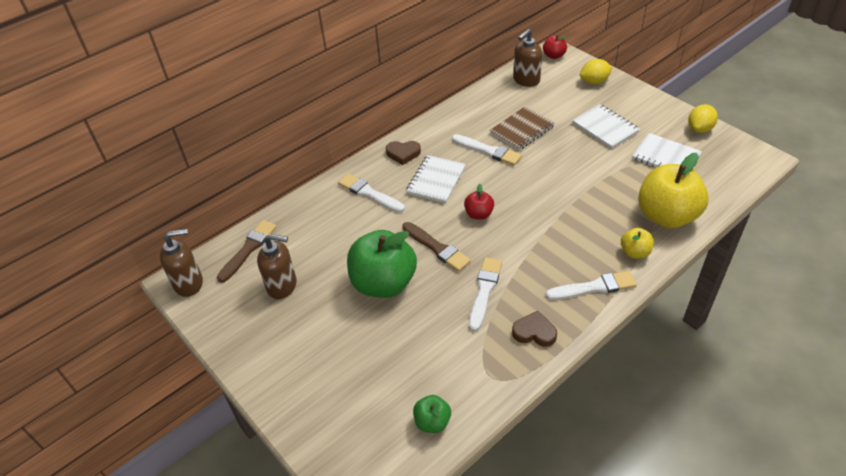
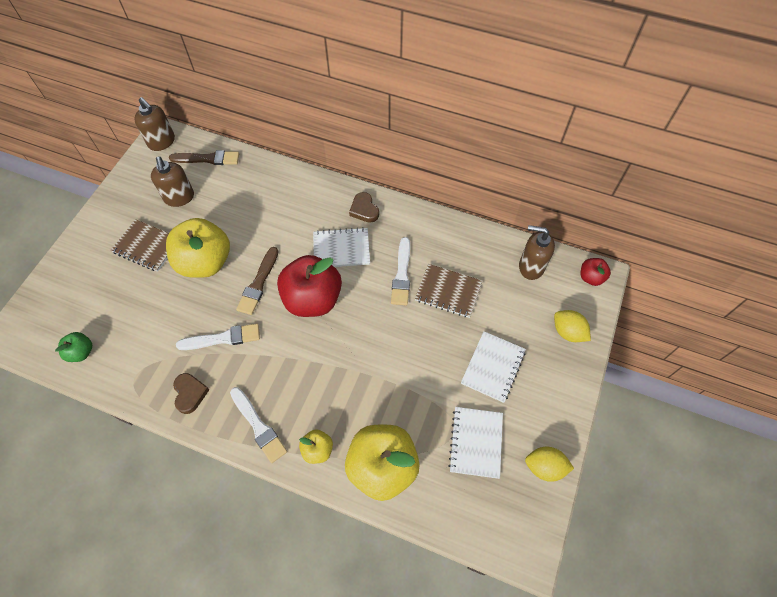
camera: 60 degrees right, 15 degrees up
white brush [338,173,405,213] -> none
green apple [347,230,417,298] -> yellow apple [166,218,230,278]
red apple [464,184,494,220] -> red apple [277,255,342,317], size x2.12
none -> brown notebook [111,219,169,272]

